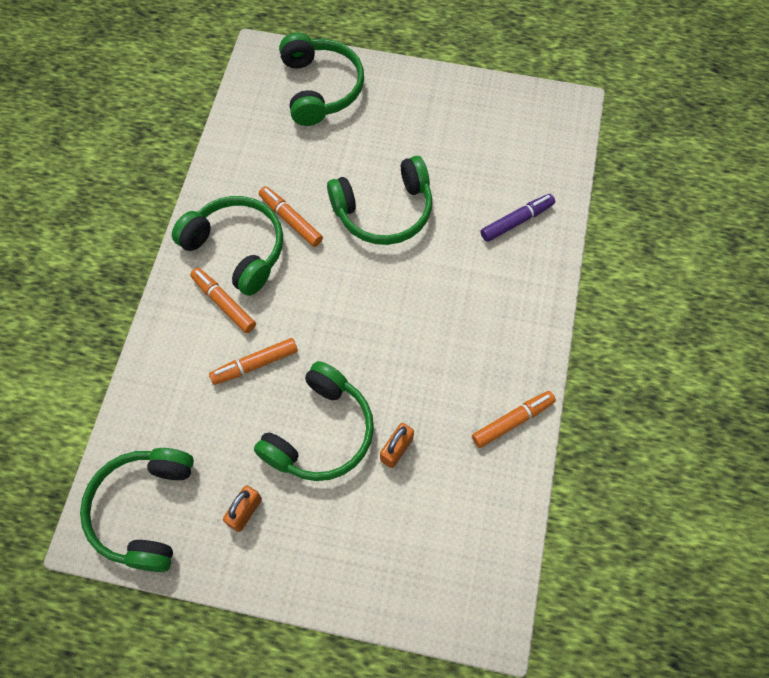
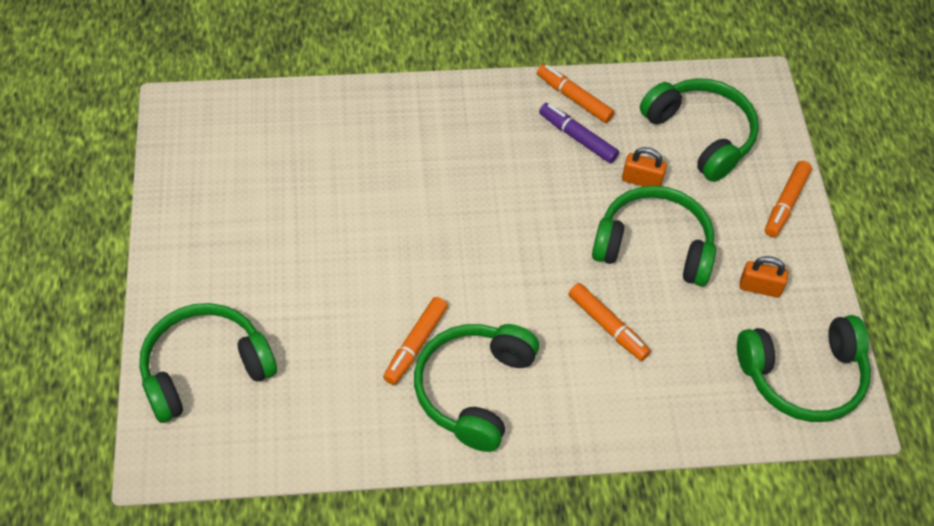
camera: 110 degrees left, 10 degrees down
orange marker [190,268,256,333] -> orange marker moved to [765,161,812,237]
green headphones [327,156,432,245] -> green headphones moved to [640,78,759,182]
purple marker [481,194,555,242] -> purple marker moved to [539,103,619,163]

